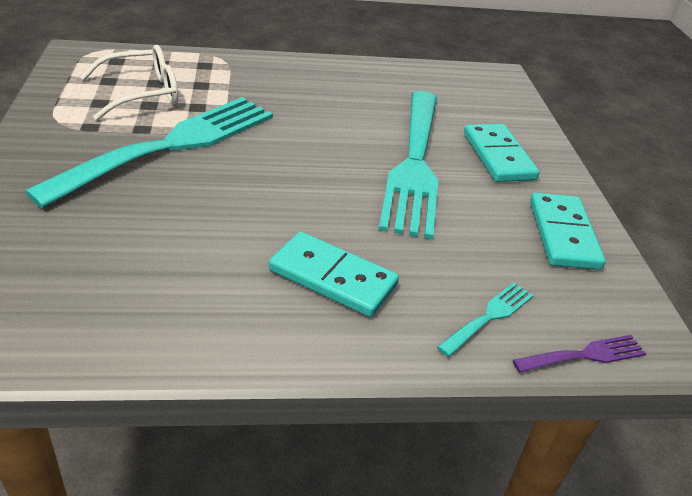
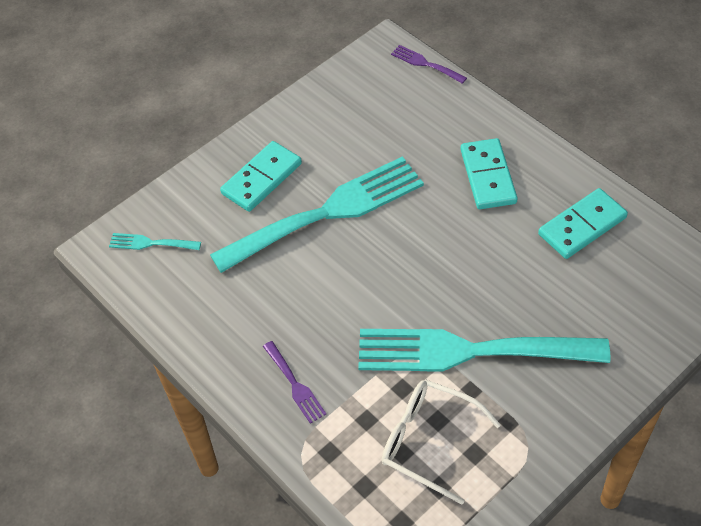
camera: 120 degrees left, 15 degrees up
turquoise fork [437,283,534,357] -> turquoise fork moved to [109,233,201,250]
turquoise domino [530,193,606,270] -> turquoise domino moved to [538,188,628,259]
none -> purple fork [263,341,326,424]

